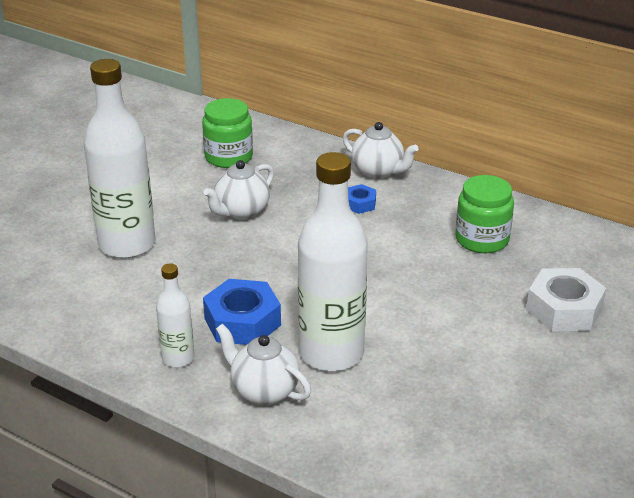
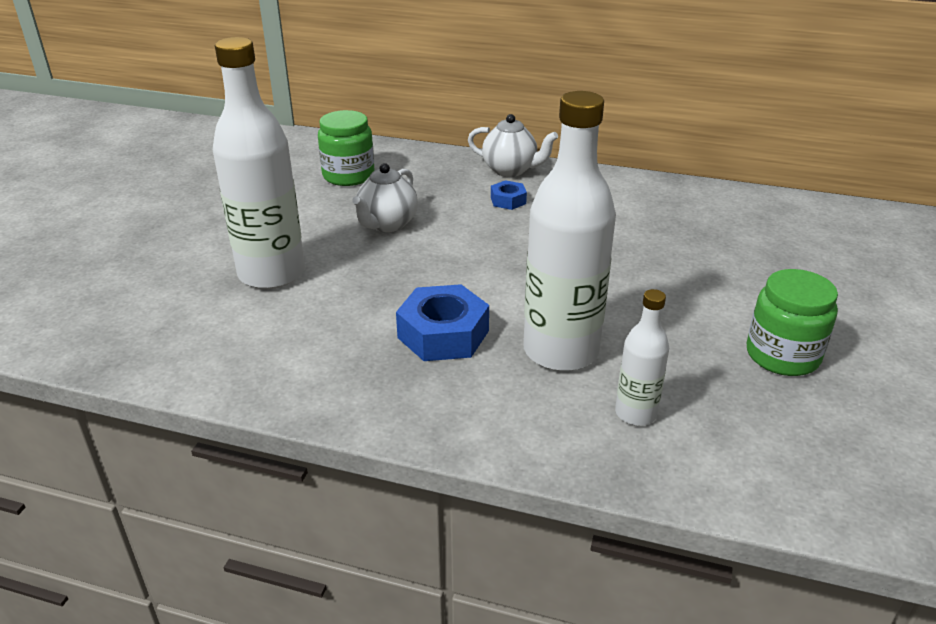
camera: 15 degrees left, 0 degrees up
white bottle [156,263,194,368] -> white bottle moved to [615,289,669,426]
white teapot [216,324,311,405] -> none
green jar [455,175,514,253] -> green jar moved to [747,269,838,376]
white nut [526,268,606,331] -> none

